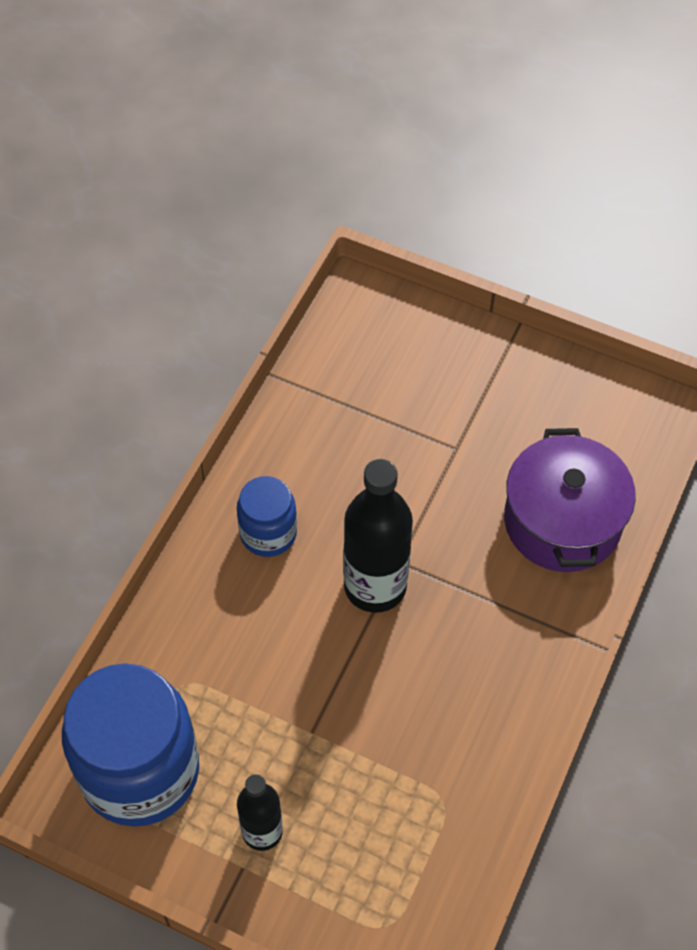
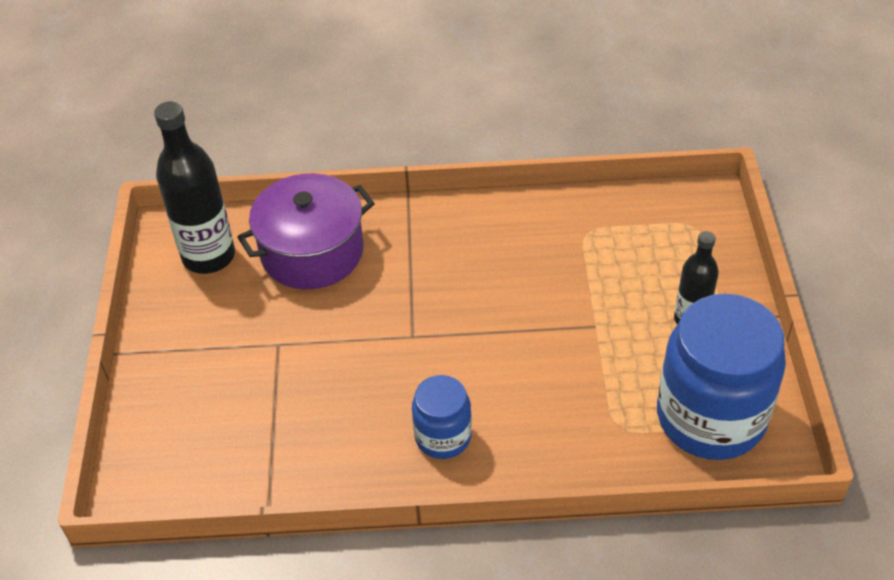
camera: 115 degrees left, 10 degrees down
black bottle [343,459,413,613] -> black bottle moved to [154,101,235,274]

